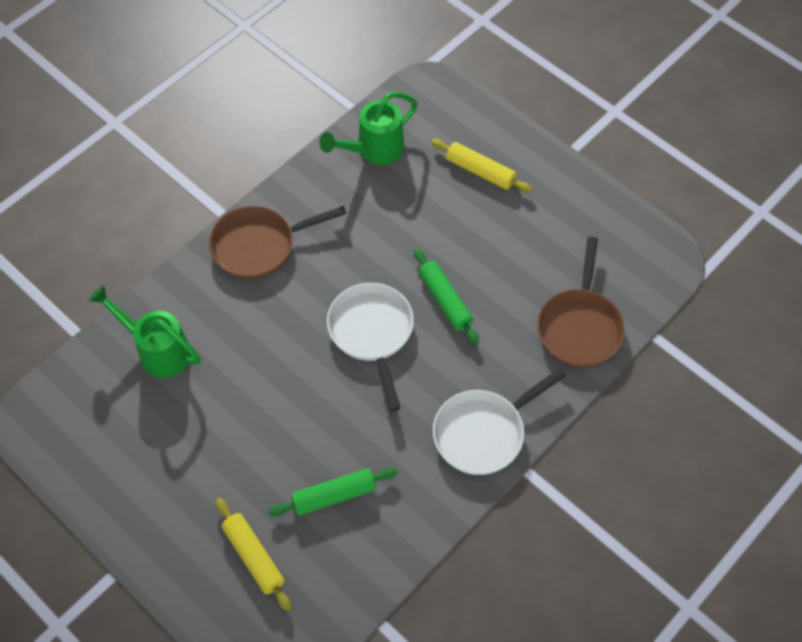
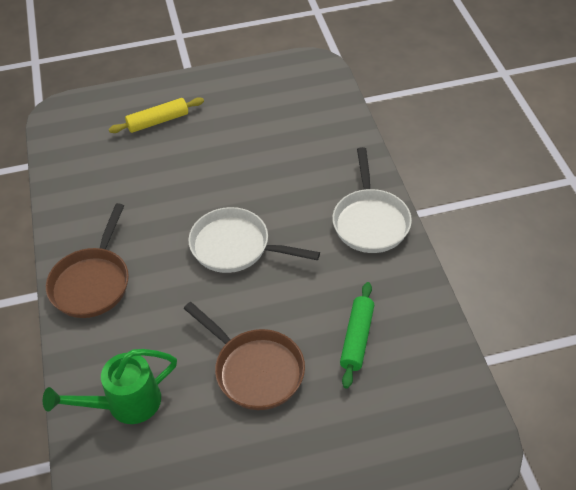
camera: 55 degrees left, 10 degrees down
yellow rolling pin [215,498,292,611] -> none
green watering can [319,92,418,165] -> none
green rolling pin [414,248,479,344] -> none
brown pan [537,237,625,368] -> brown pan moved to [183,302,305,410]

